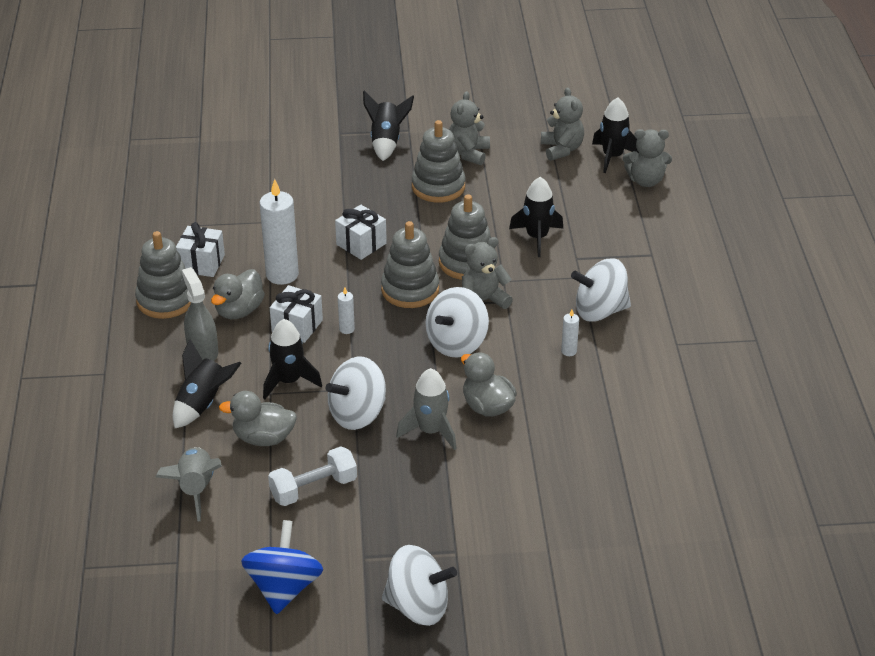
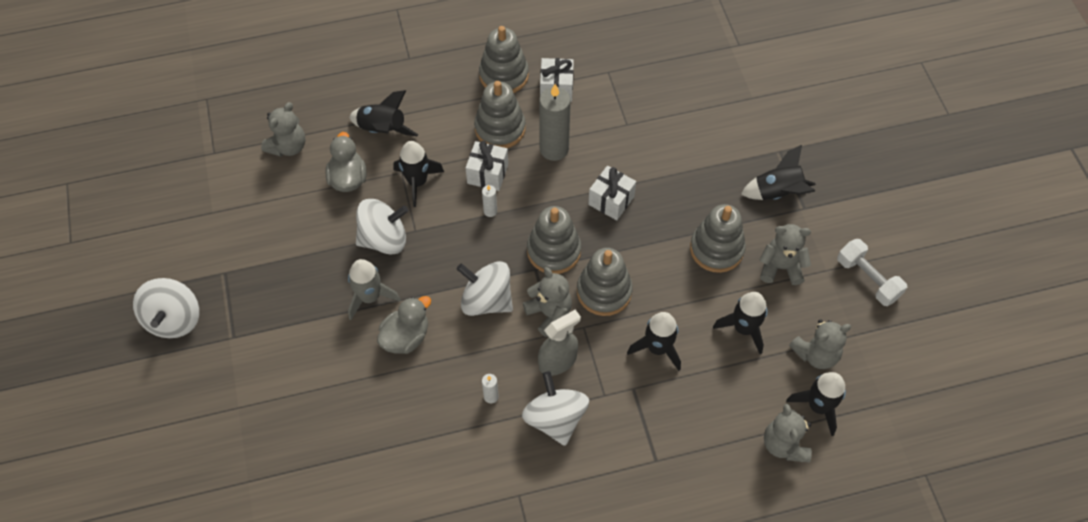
camera: 80 degrees right, 20 degrees up
grey rocket [156,447,222,522] -> grey teddy bear [261,102,305,157]
grey spray bottle [182,267,218,361] -> grey spray bottle moved to [538,310,581,376]
grey duck [211,269,265,319] -> grey stacking toy [474,81,526,148]
blue spinning top [241,520,323,615] -> none
white candle [260,179,299,285] -> grey candle [539,84,571,161]
white dumbbell [268,446,357,506] -> white dumbbell moved to [837,239,907,306]
white spinning top [326,356,386,430] -> white spinning top turned 120 degrees clockwise [356,199,409,255]
none -> black rocket [713,292,768,354]

